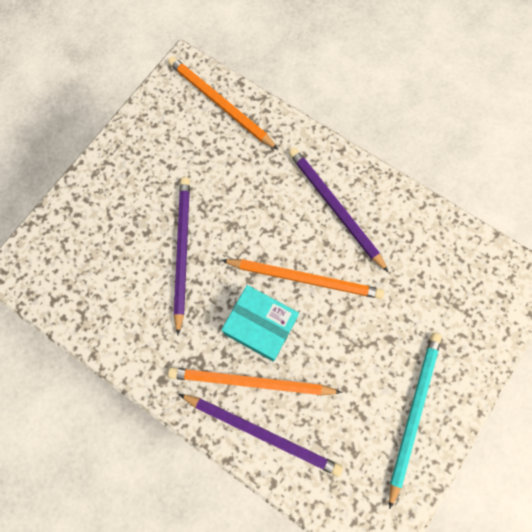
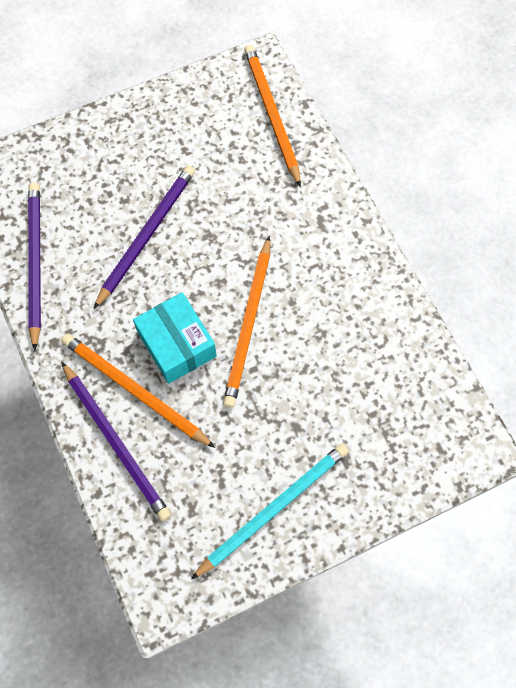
camera: 30 degrees right, 5 degrees down
orange pencil [222,259,384,299] -> orange pencil turned 60 degrees clockwise [223,236,270,408]
purple pencil [289,148,388,272] -> purple pencil moved to [28,183,41,351]

